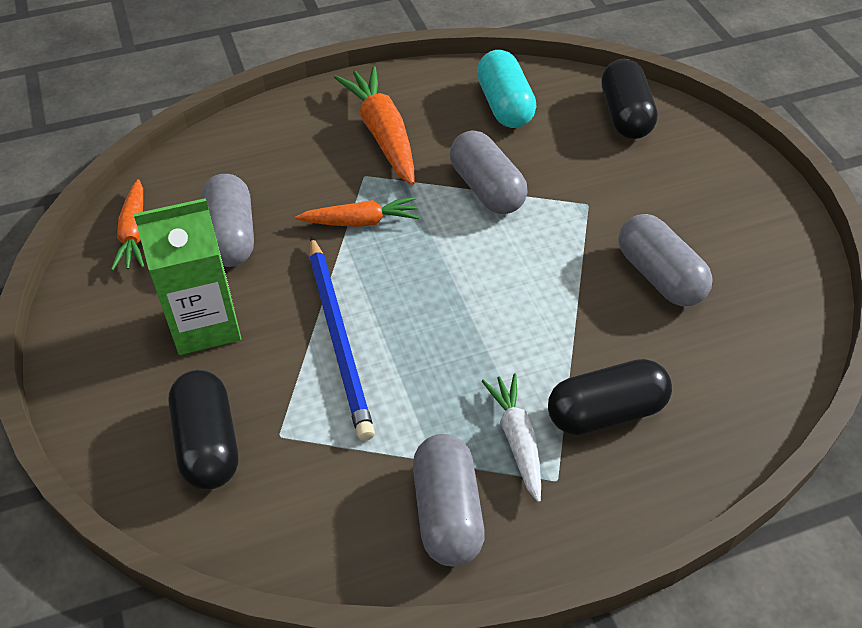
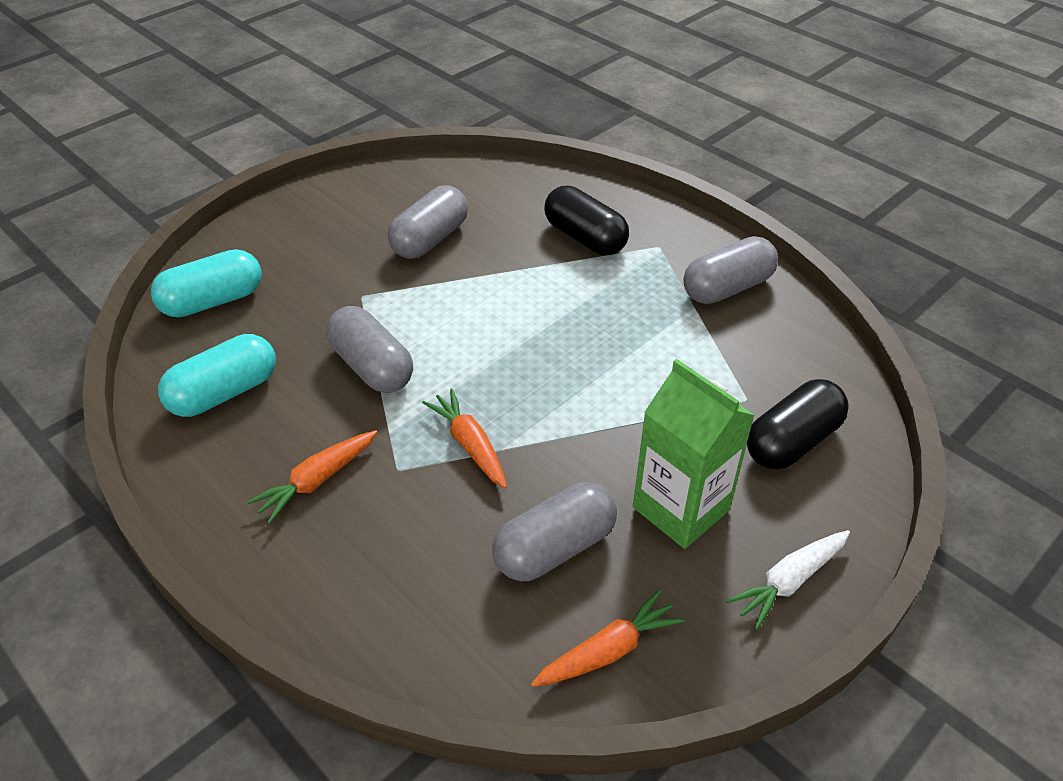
camera: 115 degrees left, 5 degrees down
blue pencil [309,236,375,441] -> none
orange carrot [334,66,415,185] -> orange carrot [247,430,378,524], size x0.63
grey capsule [450,130,528,214] -> grey capsule turned 75 degrees counterclockwise [326,306,413,393]
white carrot [482,373,541,502] -> white carrot moved to [726,530,850,630]
black capsule [602,59,658,139] -> turquoise capsule [151,249,262,317]

